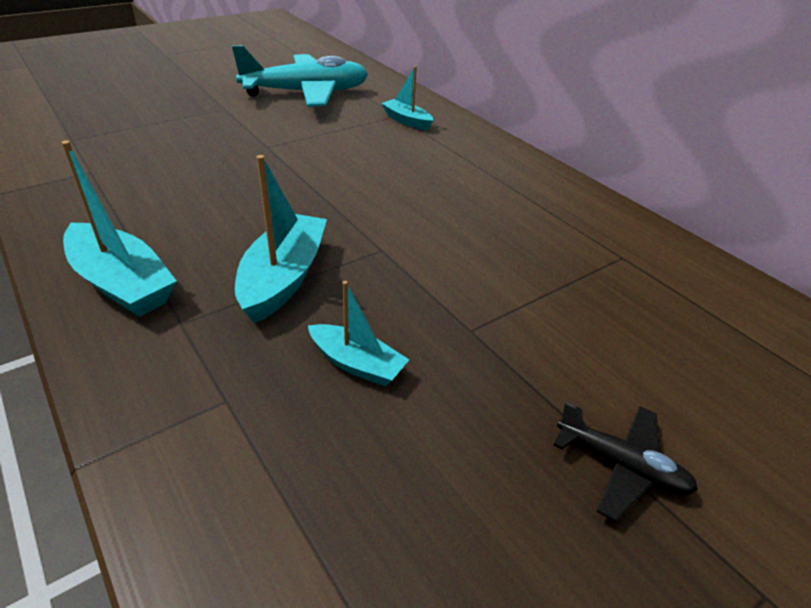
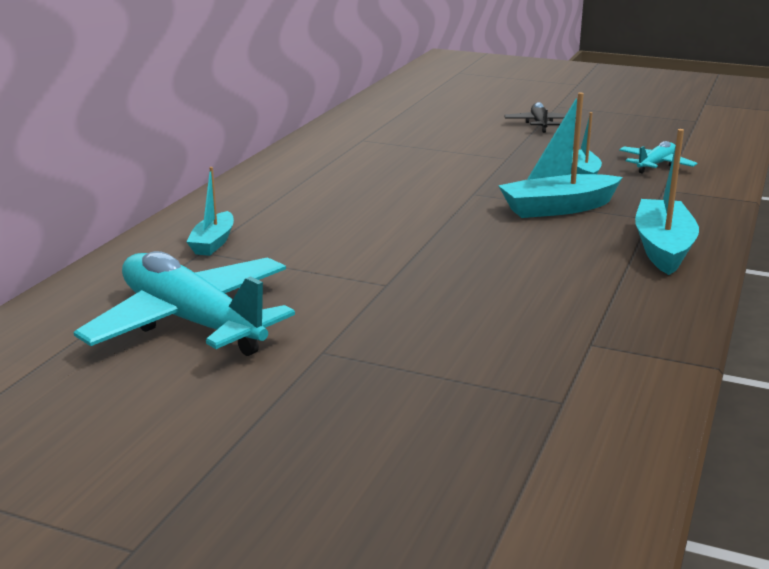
camera: 120 degrees left, 15 degrees down
none -> turquoise plane [619,141,697,174]

